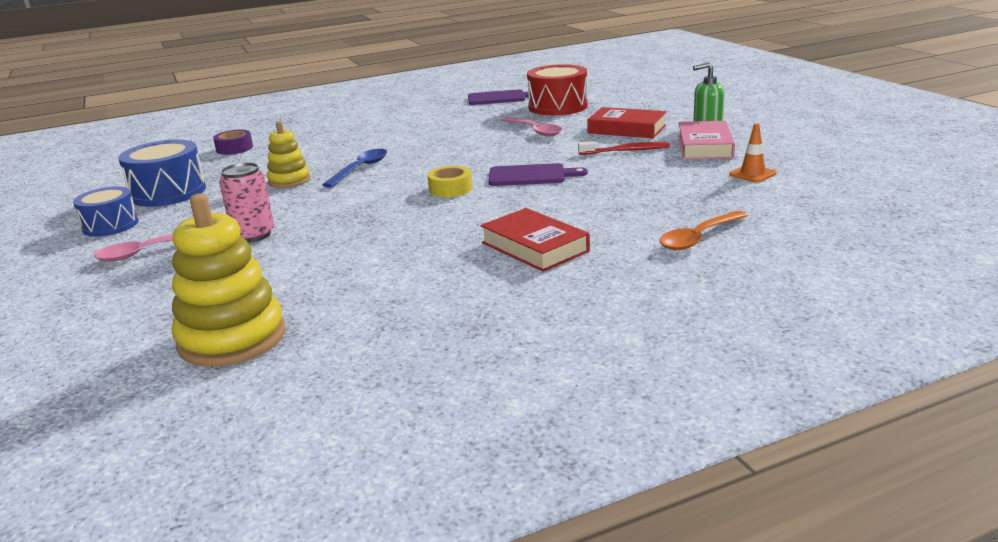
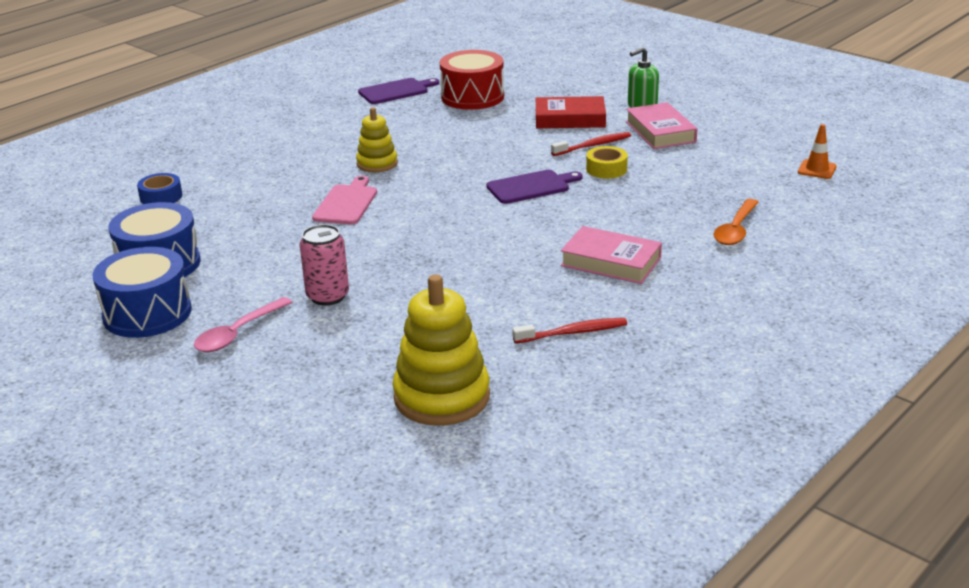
camera: 25 degrees left, 5 degrees up
blue drum [73,186,139,237] -> blue drum [92,247,192,338], size x1.50
purple tape [213,130,253,155] -> blue tape [137,173,182,204]
yellow stacking toy [267,121,311,188] -> yellow stacking toy moved to [356,108,398,172]
blue spoon [323,149,387,188] -> pink cutting board [312,176,377,225]
yellow tape [428,166,472,197] -> yellow tape moved to [586,146,628,178]
red book [480,208,590,272] -> pink book [561,226,662,284]
pink spoon [501,117,562,136] -> none
orange traffic cone [729,123,777,183] -> orange traffic cone moved to [798,124,837,179]
none -> red toothbrush [512,318,627,343]

